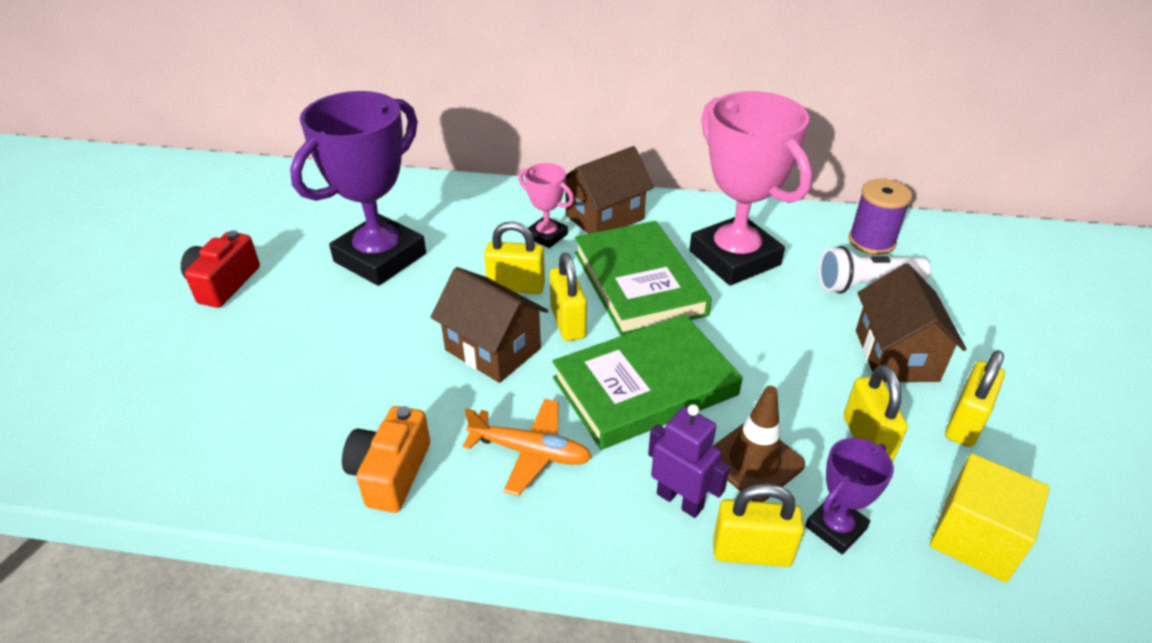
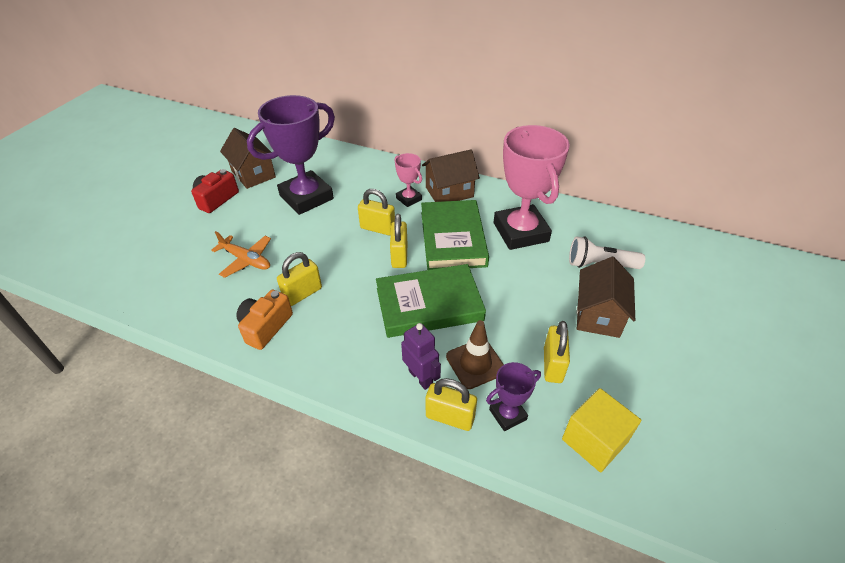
camera: 15 degrees right, 5 degrees up
brown house [431,267,548,383] -> brown house moved to [220,128,276,189]
orange plane [463,399,592,496] -> orange plane moved to [211,231,271,278]
purple spool [849,179,912,255] -> none
yellow padlock [945,350,1005,447] -> yellow padlock moved to [277,252,322,306]

